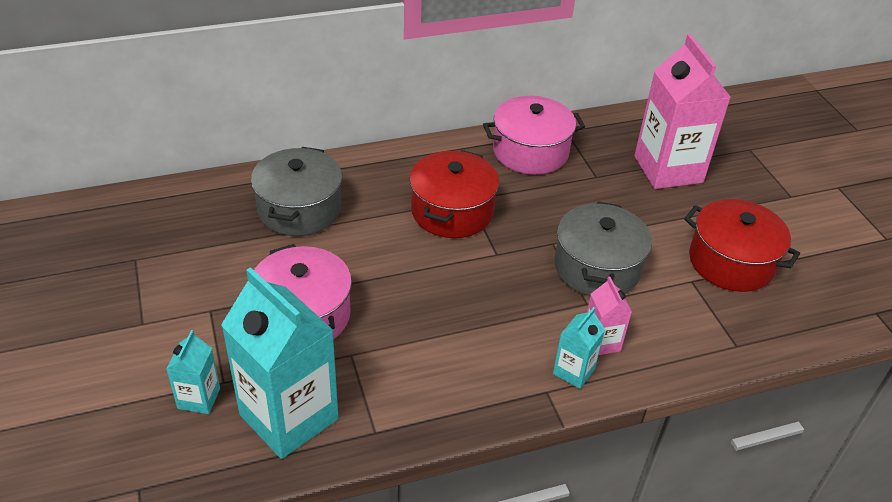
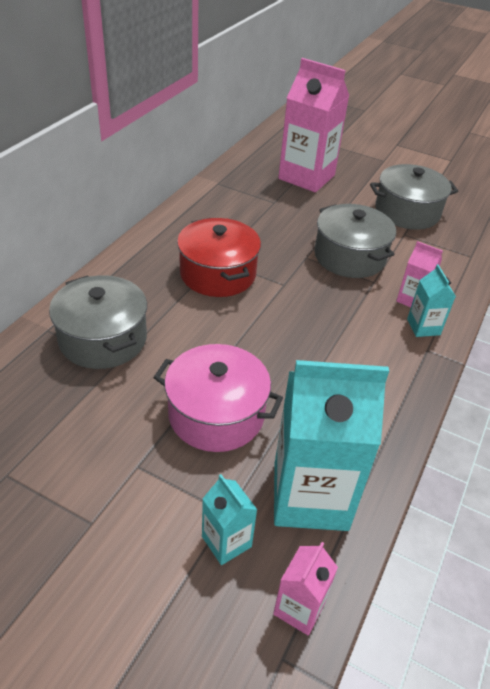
camera: 45 degrees left, 0 degrees up
pink pot [483,96,585,175] -> none
red pot [684,199,800,292] -> grey pot [370,164,458,230]
none -> pink carton [273,542,338,635]

